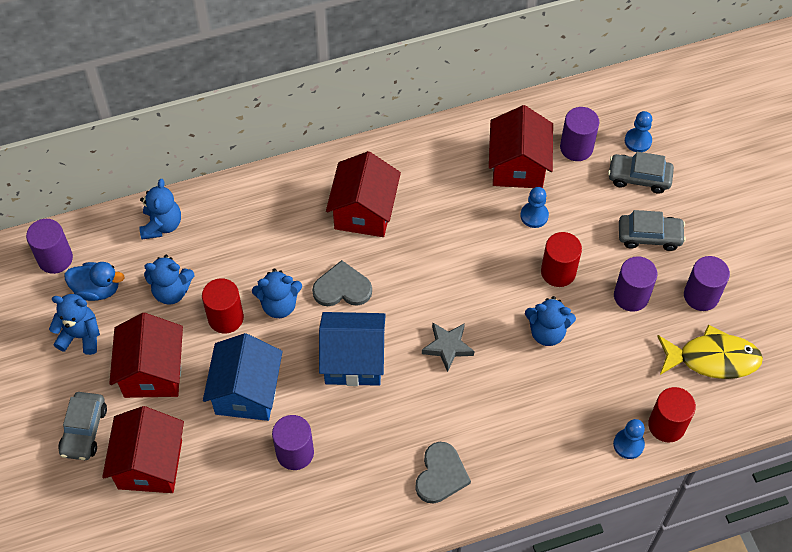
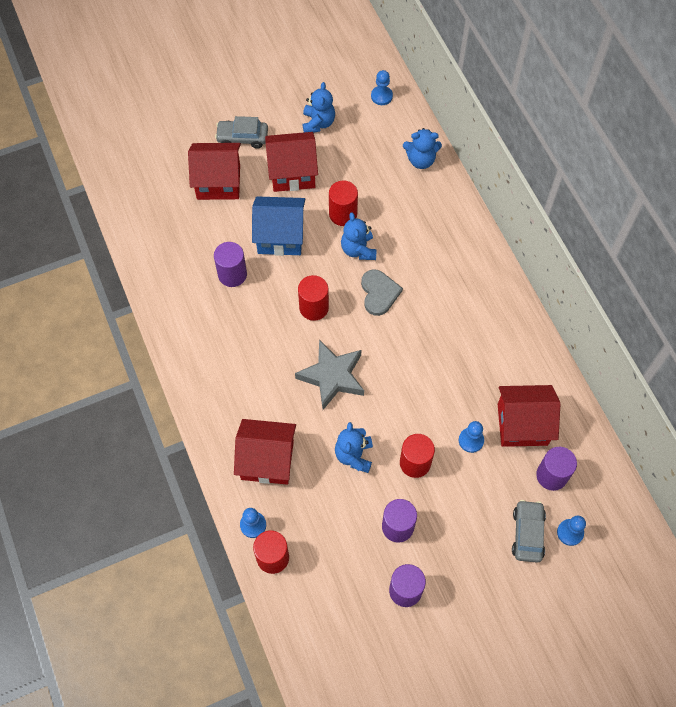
camera: 85 degrees right, 5 degrees up
purple cylinder [26,219,73,274] -> blue pawn [371,70,393,105]
blue duck [64,262,125,301] -> none
blue teddy bear [144,255,194,305] -> none
blue house [319,312,386,386] -> red cylinder [298,275,329,321]
red house [326,151,401,237] -> red house moved to [234,419,296,485]
grey heart [415,442,471,504] -> none
grey star [422,323,474,372] -> grey star [295,340,364,410], size x1.62
grey car [619,210,686,251] -> none
yellow fish [657,325,763,379] -> none

